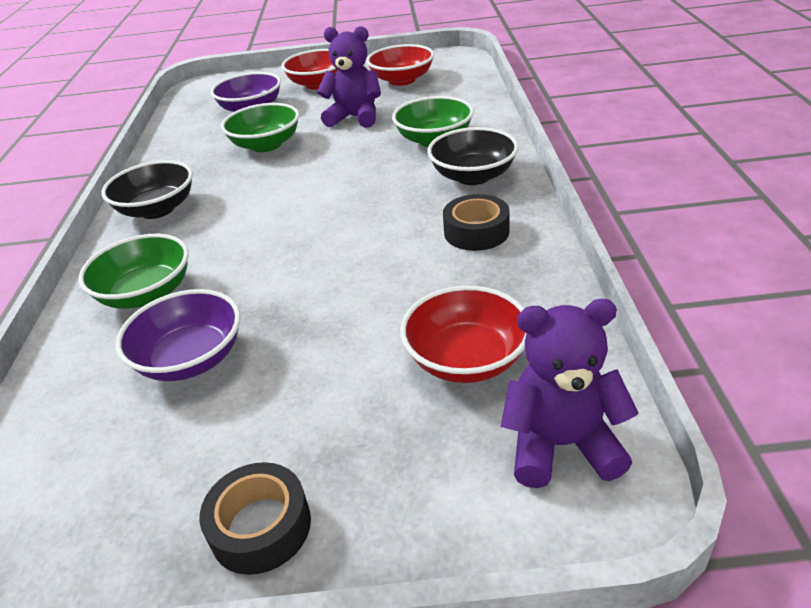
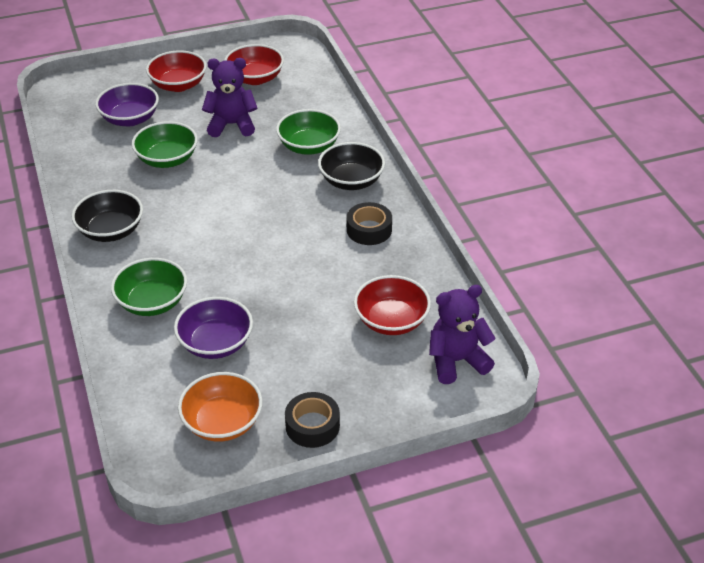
camera: 20 degrees left, 5 degrees up
none -> orange bowl [178,372,263,442]

